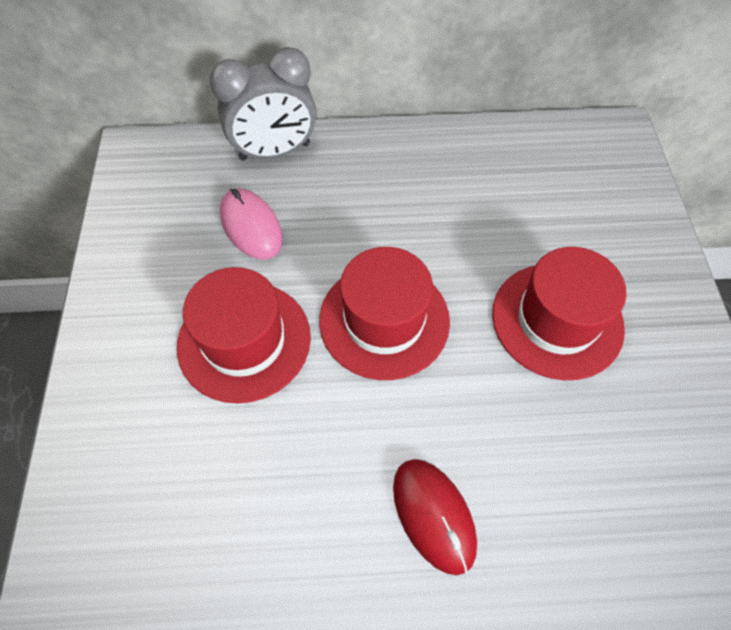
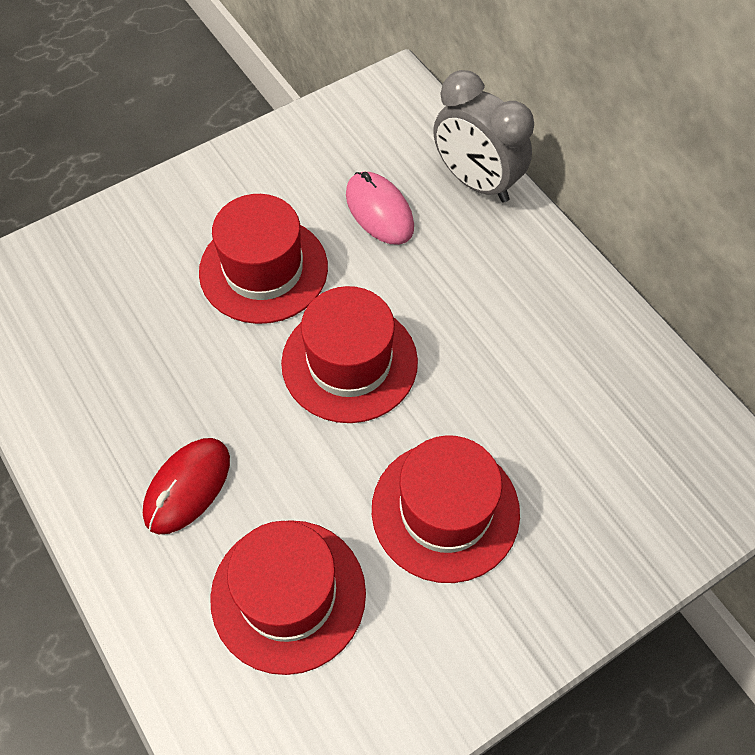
camera: 60 degrees right, 0 degrees up
pink mouse [220,188,283,260] -> pink mouse turned 60 degrees counterclockwise [346,172,414,245]
none -> red hat [210,520,366,675]

